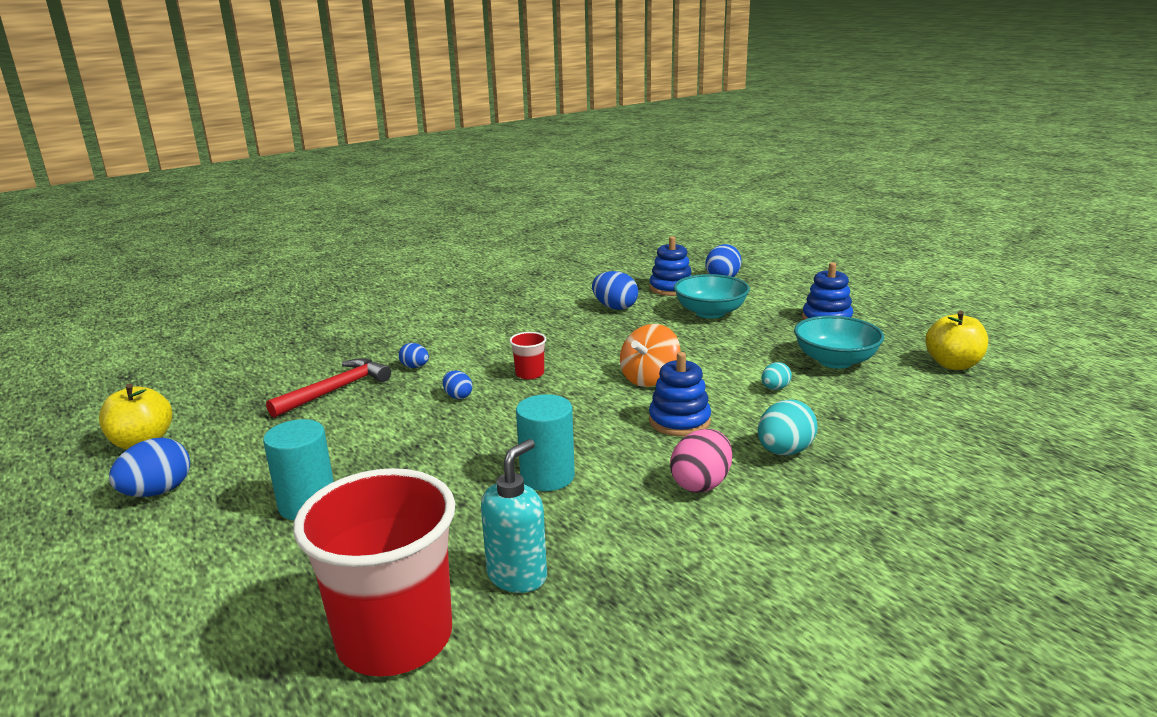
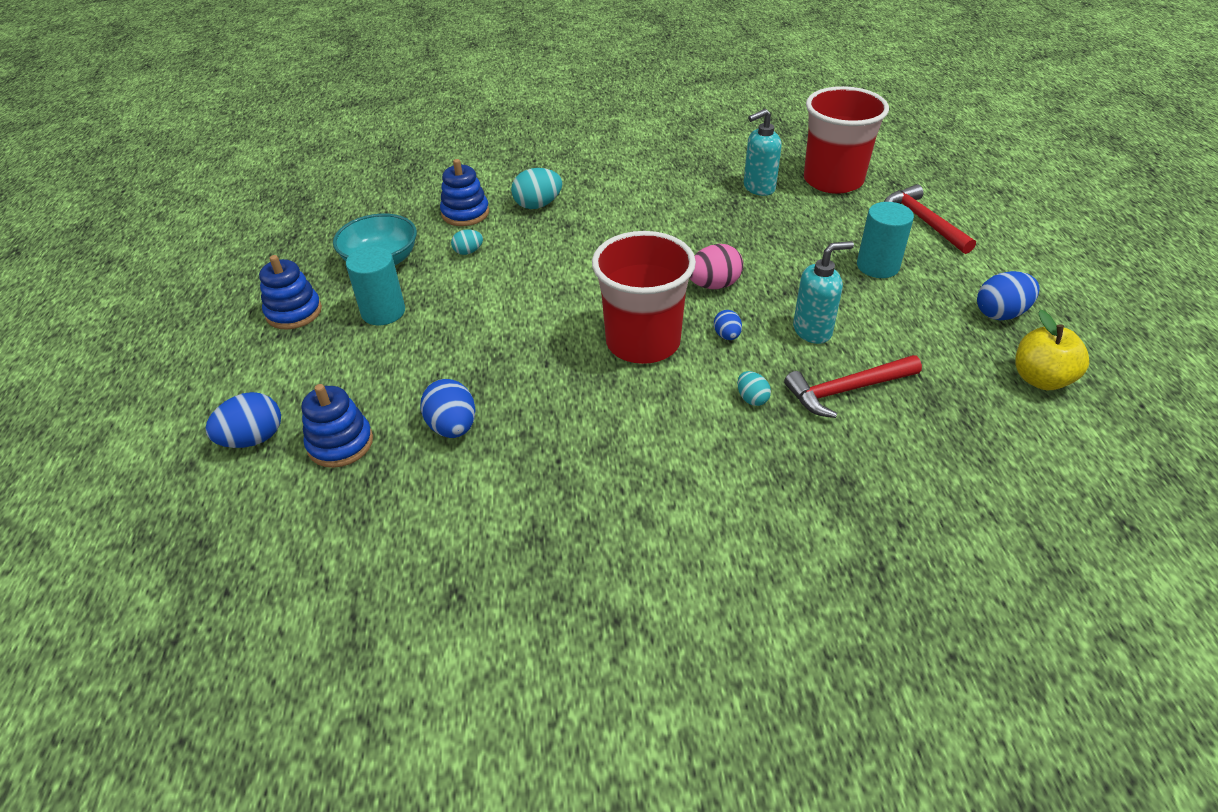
camera: 150 degrees left, 20 degrees up
blue egg [399,343,429,368] -> turquoise egg [737,371,771,406]
red cup [509,332,547,379] -> red cup [592,231,696,364], size x2.45
turquoise cylinder [516,394,575,491] -> turquoise cylinder moved to [346,247,405,325]
orange spinning top [620,324,680,387] -> none
blue stacking toy [649,352,711,436] -> blue stacking toy moved to [440,159,489,226]
pink egg [670,429,732,493] -> pink egg moved to [690,244,743,289]
turquoise bowl [674,274,750,319] -> none
yellow apple [925,311,988,370] -> none
none -> turquoise soap dispenser [793,241,854,344]
none -> red hammer [884,184,976,254]

